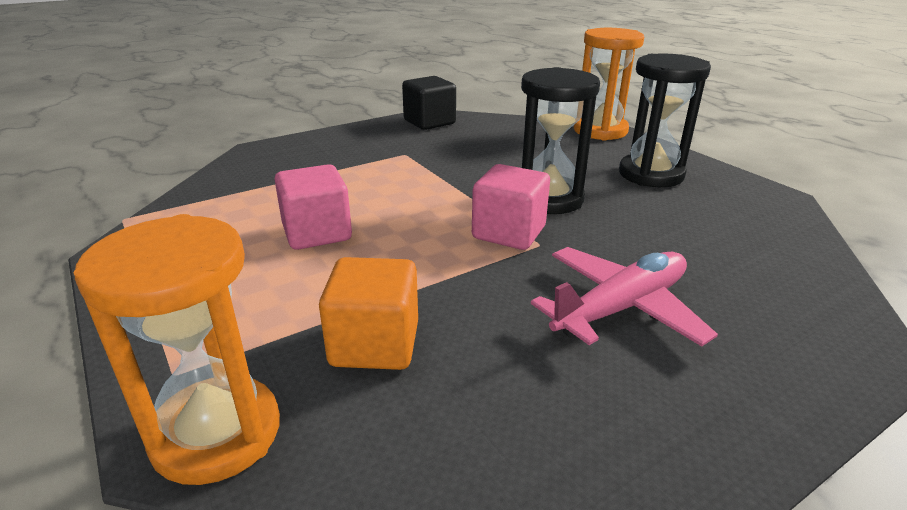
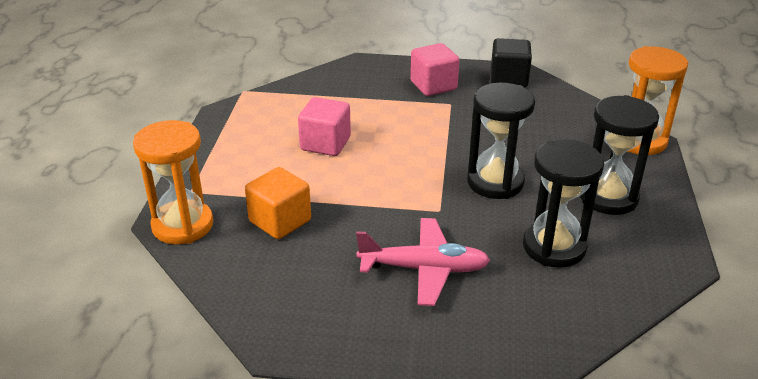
camera: 40 degrees right, 5 degrees up
pink cube [472,164,550,250] -> pink cube moved to [410,43,459,96]
none -> black hourglass [523,139,604,268]

